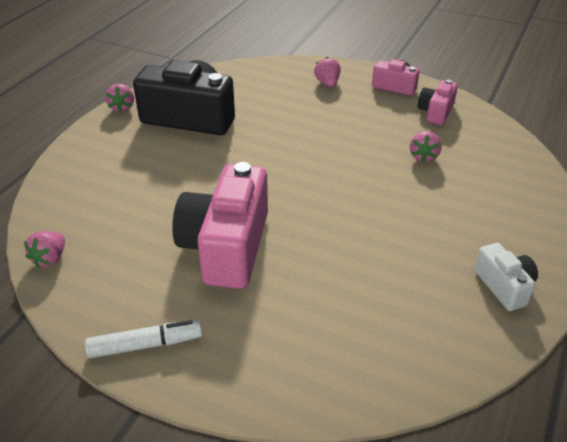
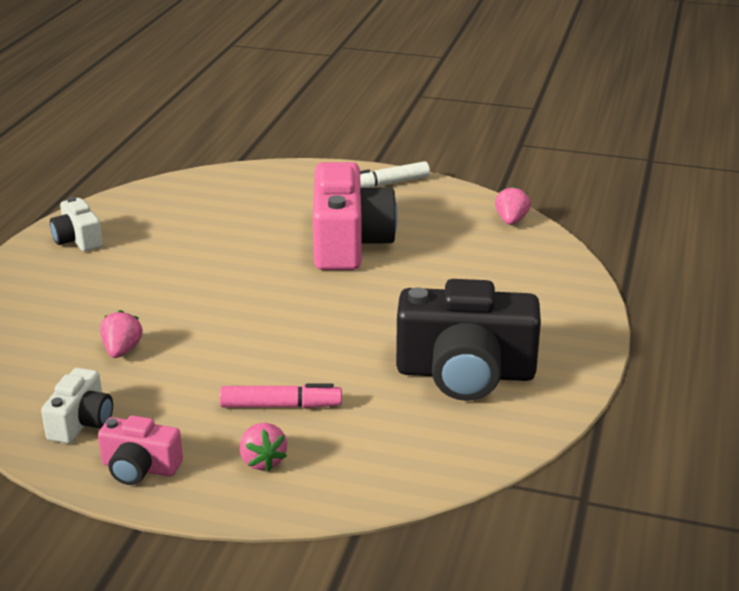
camera: 170 degrees right, 10 degrees down
pink strawberry [105,84,134,113] -> none
pink camera [418,80,458,125] -> white camera [41,368,113,444]
none -> pink marker [220,383,342,408]

